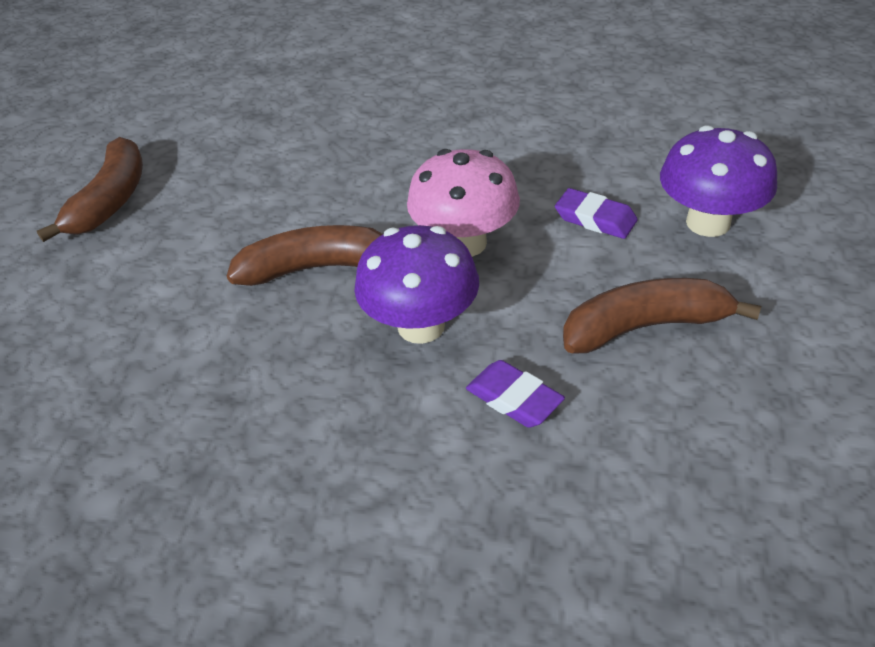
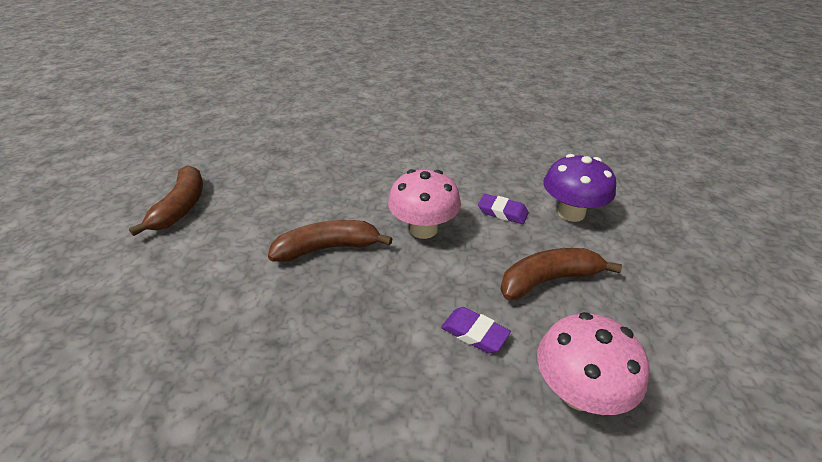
camera: 10 degrees left, 5 degrees down
purple mushroom [354,225,479,344] -> none
none -> pink mushroom [537,312,649,415]

